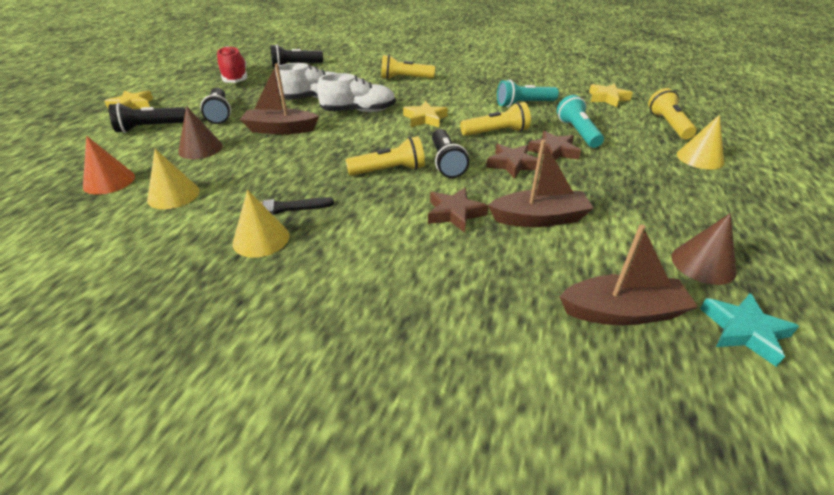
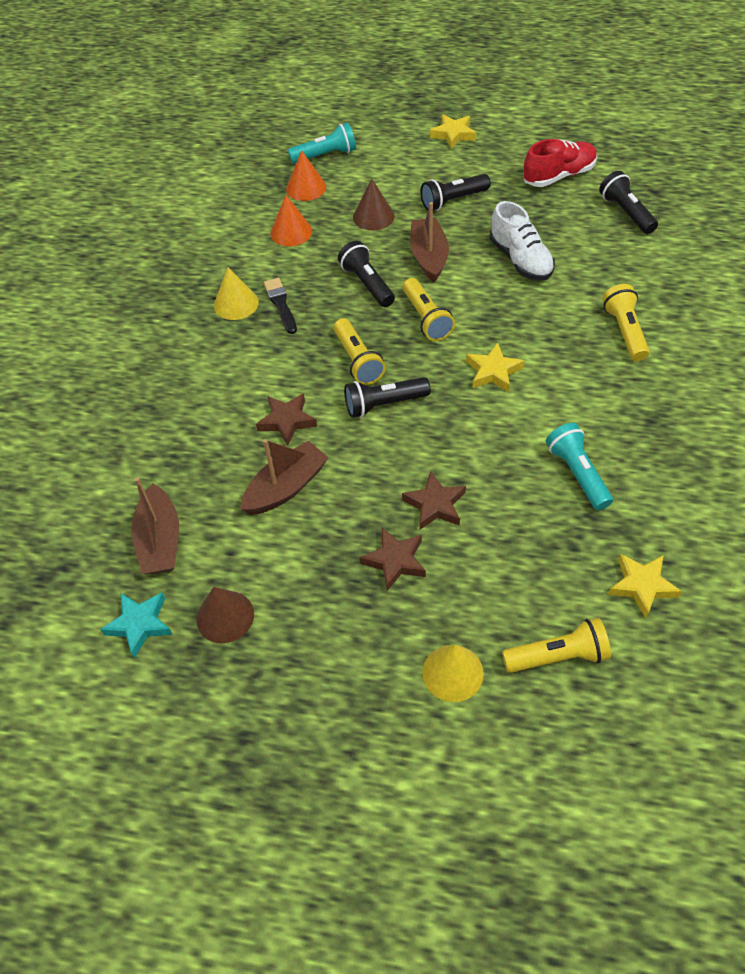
camera: 85 degrees right, 15 degrees up
black flashlight [109,103,185,133] -> black flashlight moved to [338,241,395,307]
yellow cone [147,149,200,209] -> orange cone [270,195,312,246]
white shoe [317,73,396,112] -> none
yellow flashlight [460,102,531,136] -> yellow flashlight moved to [403,278,455,341]
brown star [486,144,538,179] -> brown star moved to [360,528,426,591]
brown boat [488,140,594,227] -> brown boat turned 120 degrees counterclockwise [240,439,329,515]
turquoise flashlight [557,95,604,148] -> turquoise flashlight moved to [288,122,356,164]

